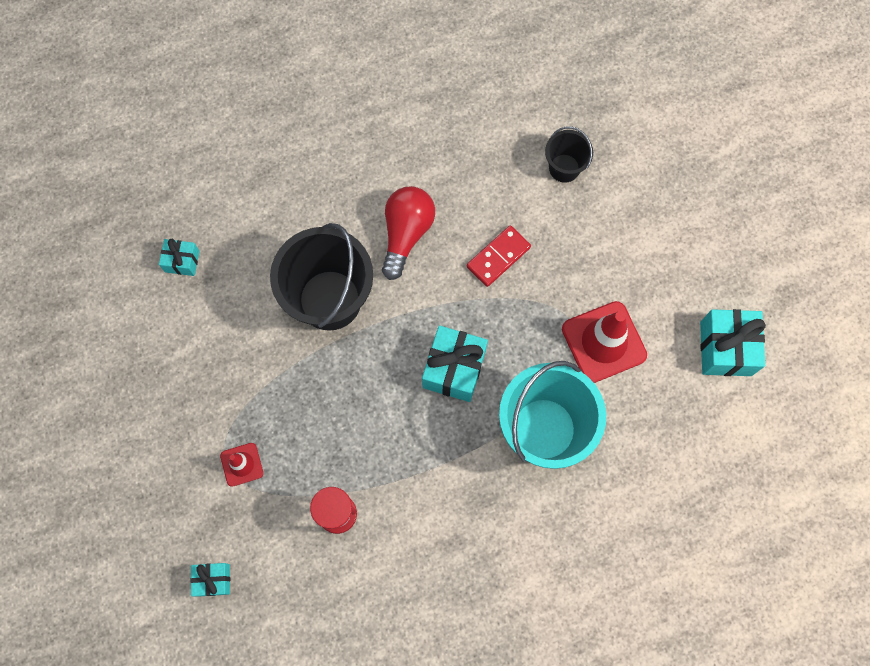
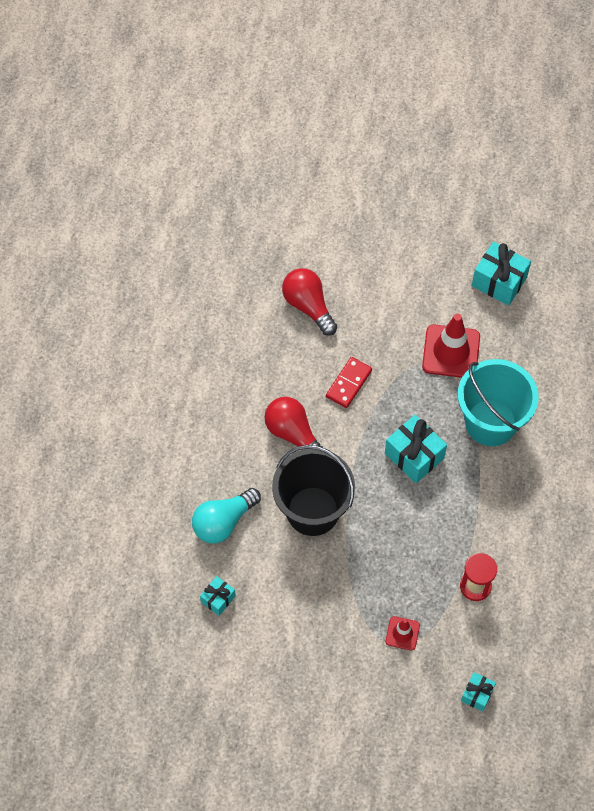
camera: 60 degrees left, 10 degrees down
red domino [467,225,531,287] -> red domino turned 45 degrees clockwise [326,357,372,408]
black bucket [545,126,593,183] -> red light bulb [282,268,337,336]
none -> turquoise light bulb [192,488,261,544]

